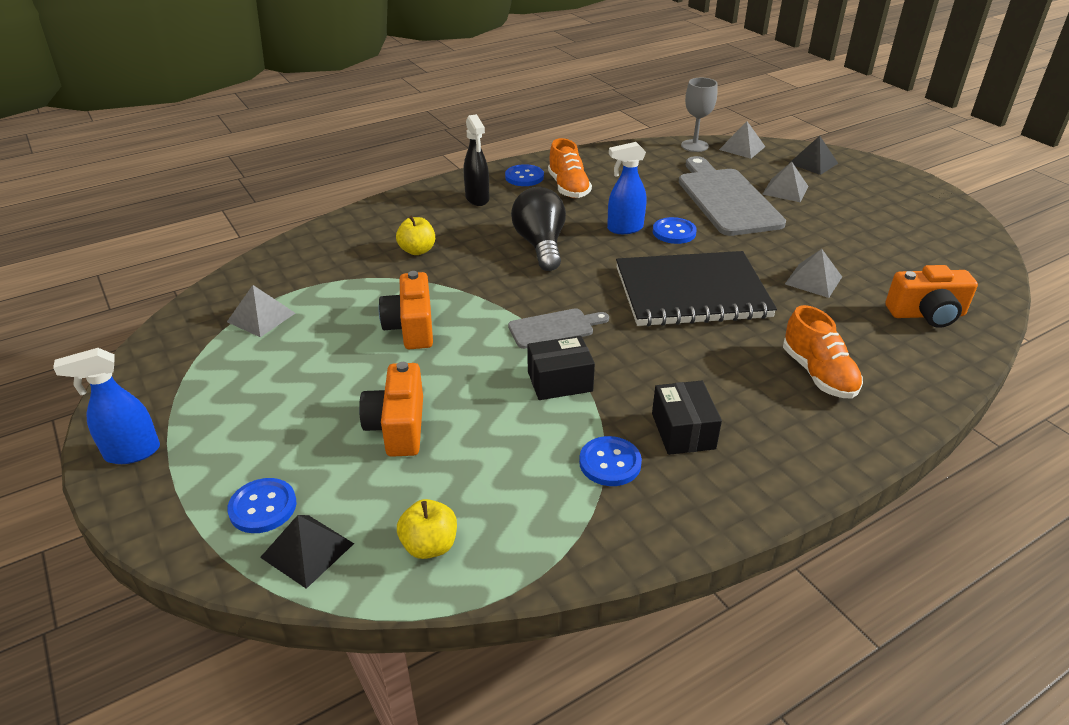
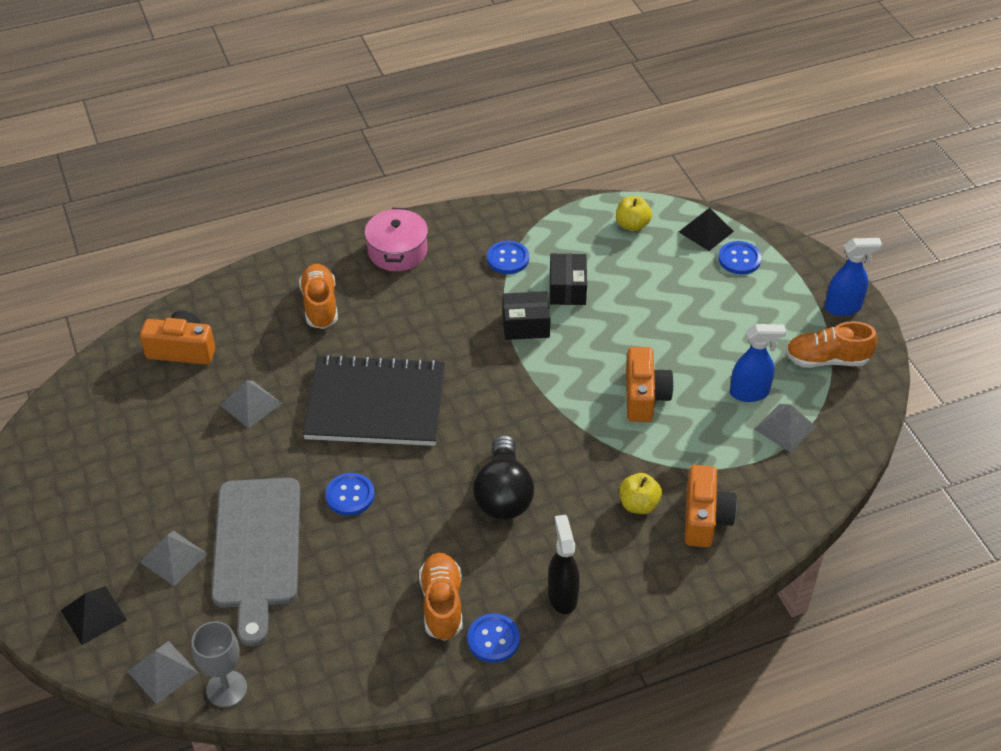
camera: 170 degrees left, 10 degrees up
orange camera [359,362,423,457] -> orange camera moved to [685,465,737,547]
grey cutting board [508,308,609,349] -> none
blue spray bottle [607,142,647,234] -> blue spray bottle moved to [730,324,786,402]
black box [652,381,722,455] -> black box moved to [550,253,587,305]
none -> pink pot [365,208,428,271]
none -> orange shoe [786,321,877,368]

